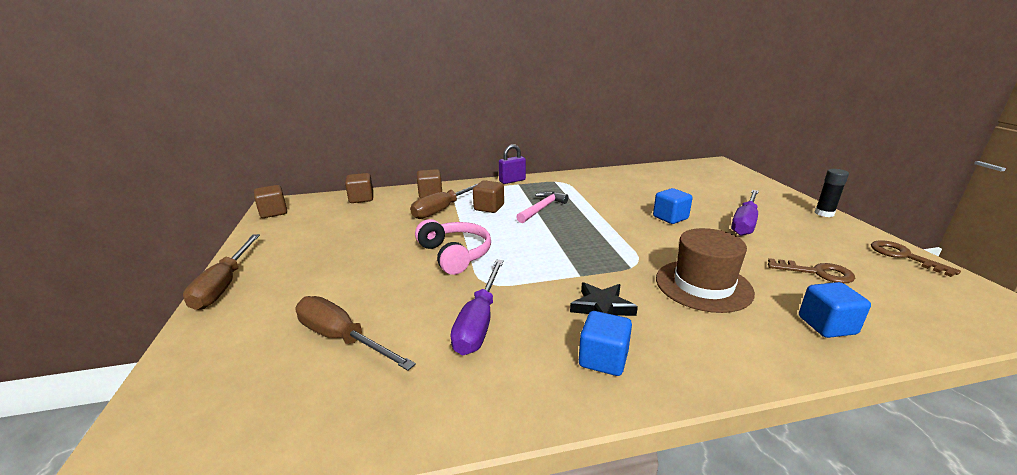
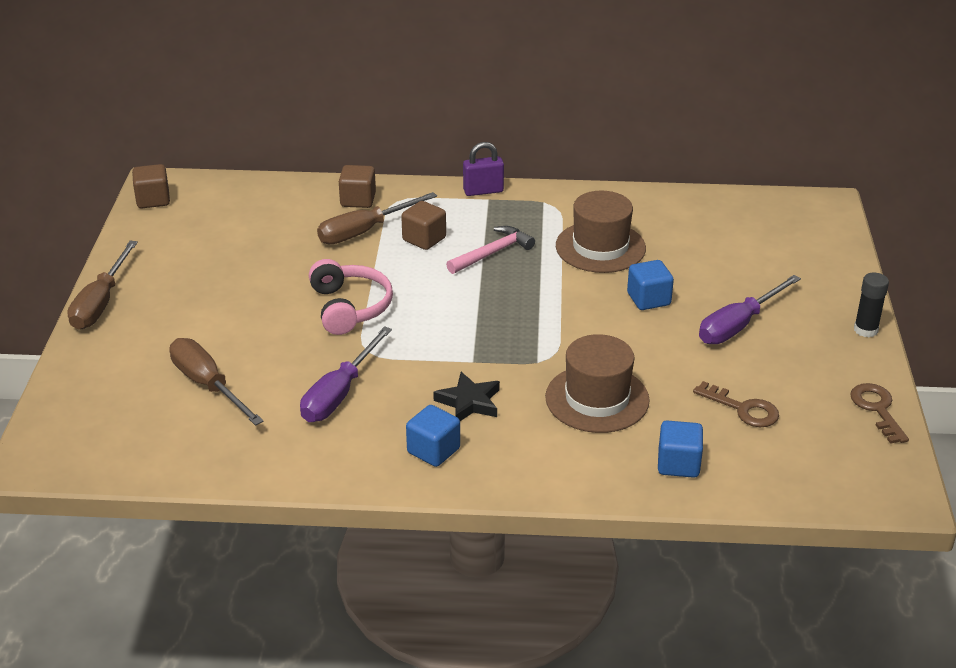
camera: 15 degrees right, 10 degrees up
brown cube [345,173,373,203] -> none
none -> brown hat [556,191,646,273]

